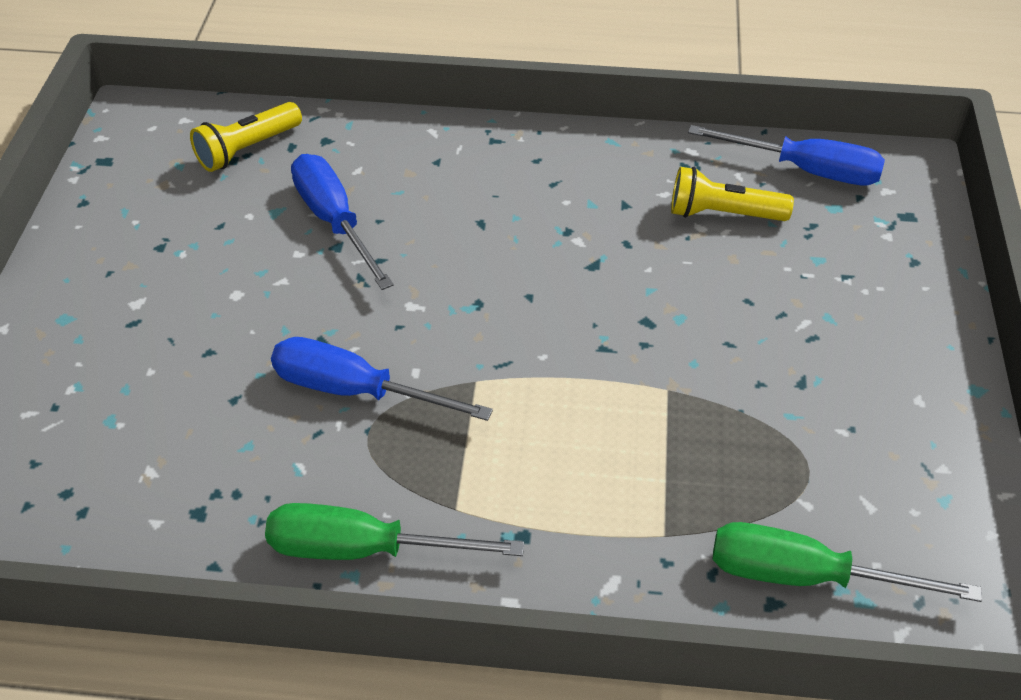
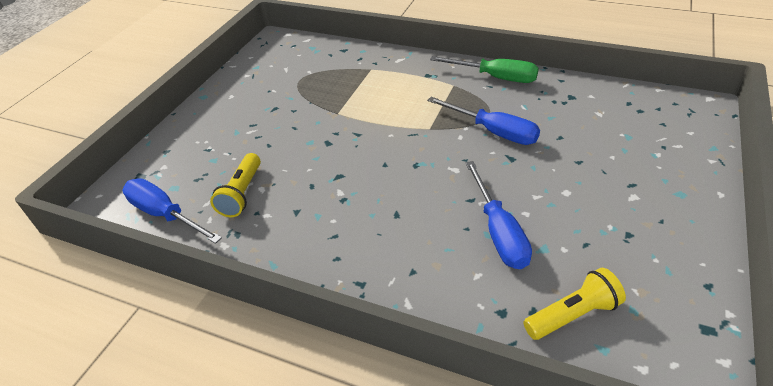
camera: 160 degrees left, 5 degrees down
yellow flashlight [671,167,794,221] -> yellow flashlight turned 75 degrees clockwise [210,153,261,217]
green screwdriver [713,522,982,602] -> none

